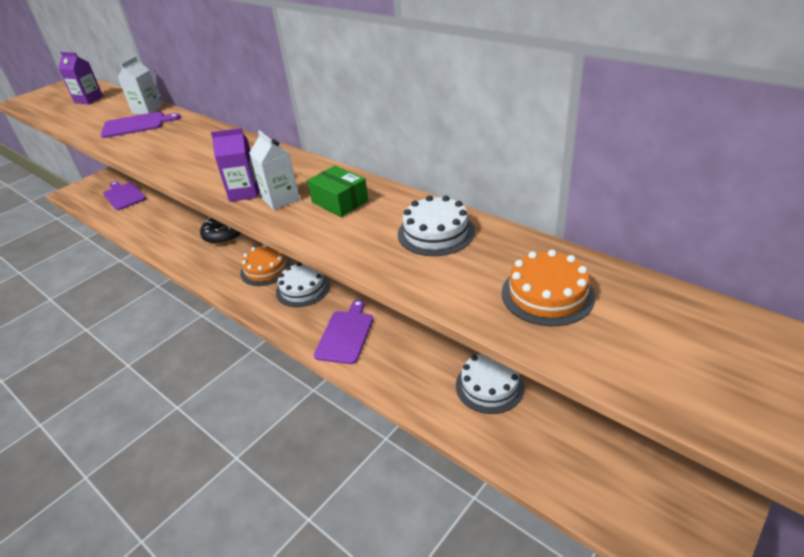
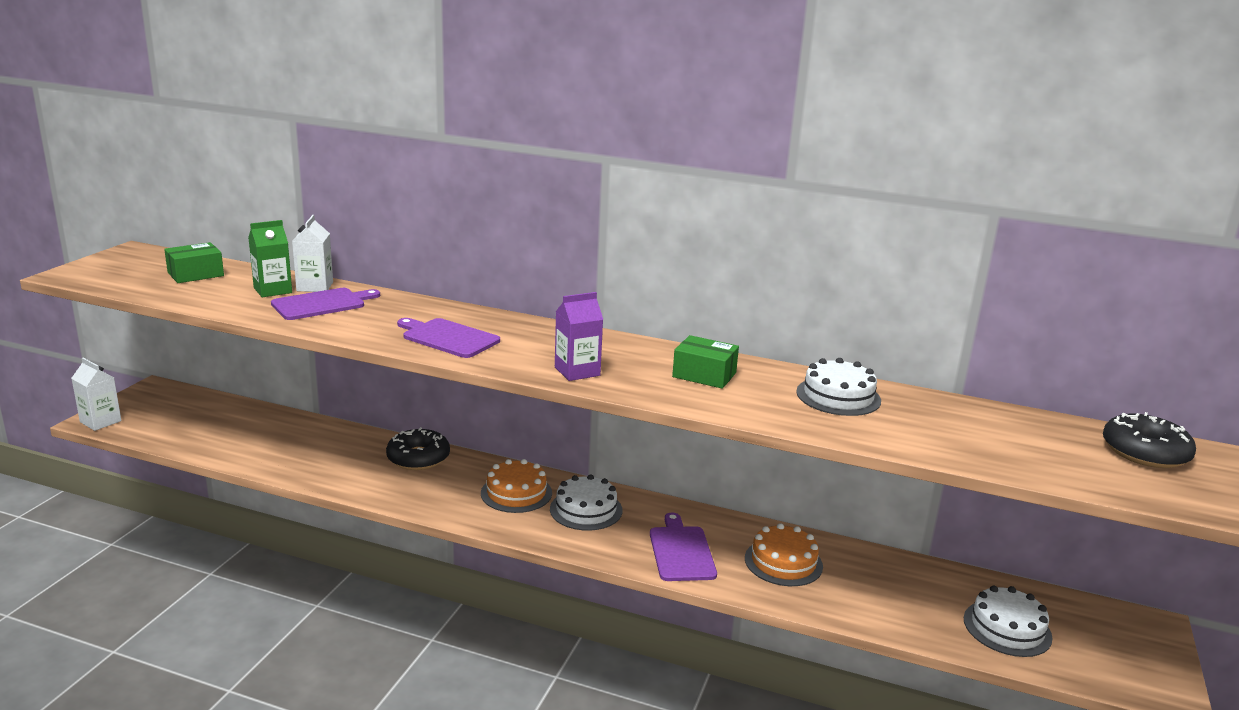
camera: 25 degrees left, 15 degrees down
purple carton [58,52,103,105] -> green box [164,242,224,283]
purple cutting board [103,181,146,210] -> purple cutting board moved to [397,318,500,358]
white carton [249,130,300,210] -> white carton moved to [71,358,121,431]
white cake [456,354,525,414] -> white cake moved to [964,585,1053,657]
orange cake [502,250,595,326] -> orange cake moved to [745,523,823,586]
none -> green carton [248,220,292,297]
none -> black donut [1103,412,1196,468]

